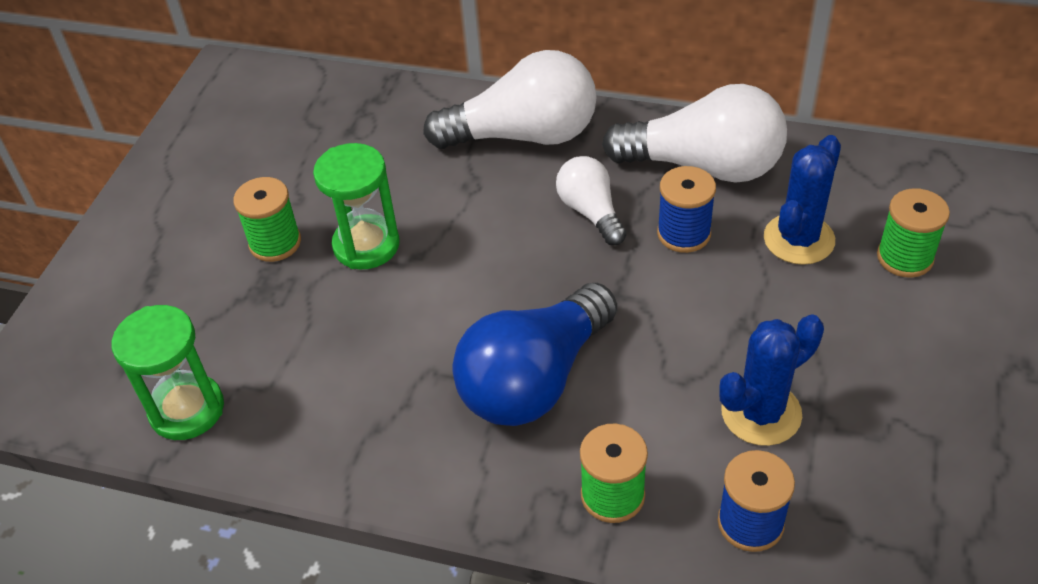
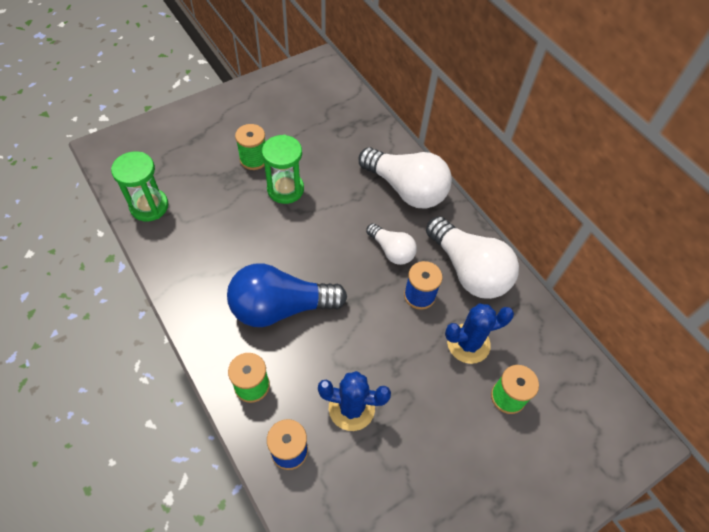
camera: 35 degrees right, 10 degrees up
white light bulb [556,156,627,245] -> white light bulb turned 120 degrees clockwise [366,223,417,265]

